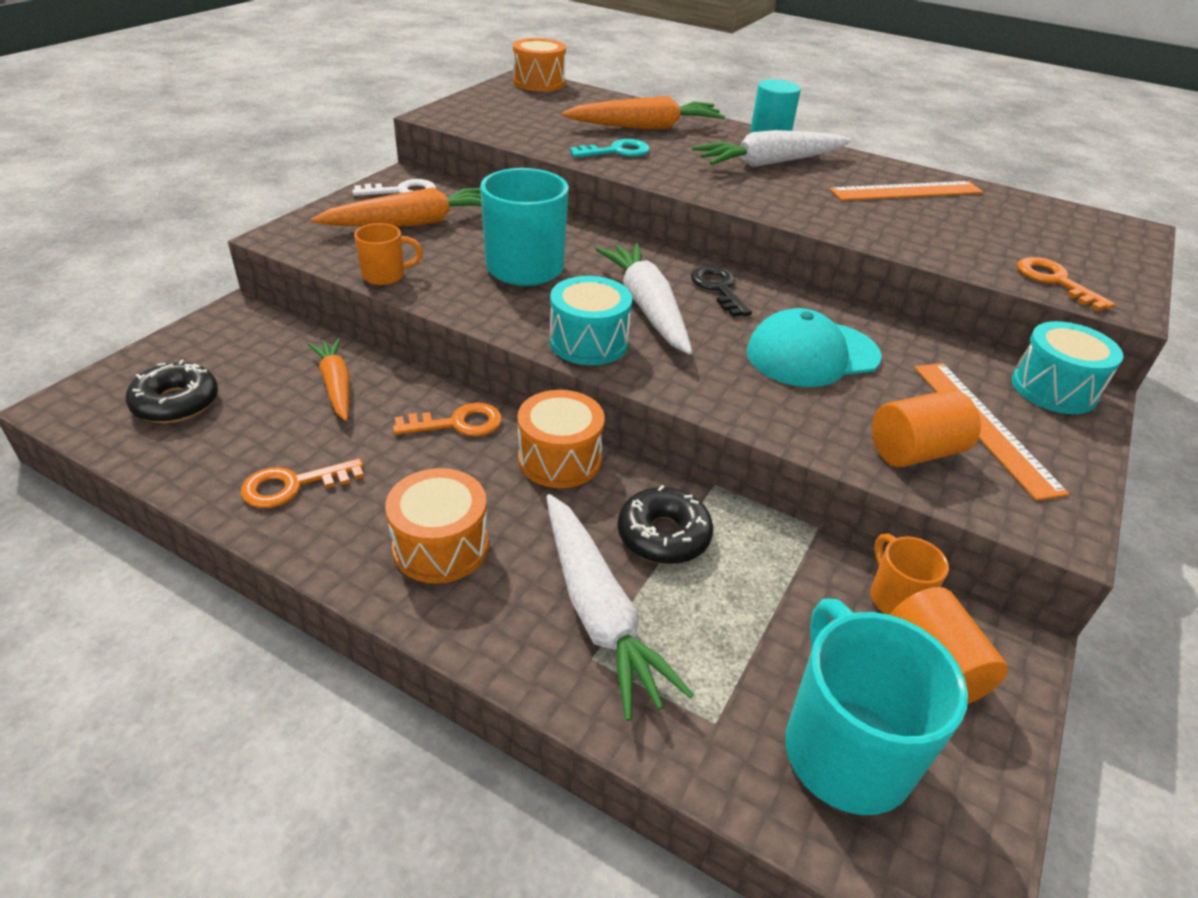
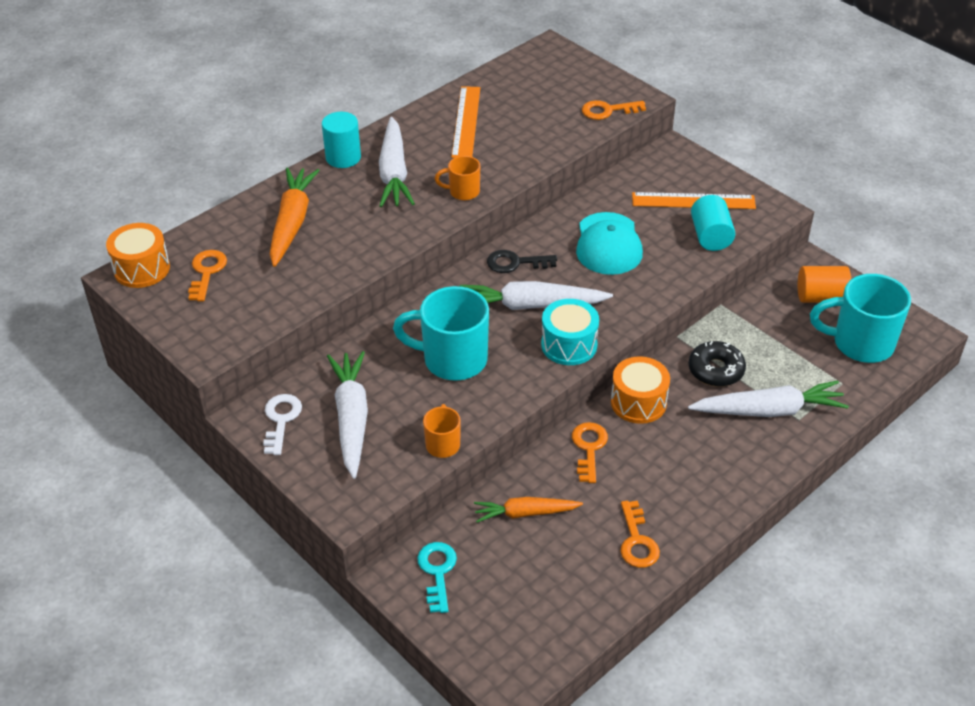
camera: 70 degrees left, 5 degrees up
black donut [126,360,218,423] -> none
orange carrot [311,187,482,226] -> white carrot [327,351,368,479]
orange drum [385,468,489,584] -> none
turquoise key [570,139,650,158] -> turquoise key moved to [417,542,457,613]
orange mug [870,534,949,615] -> orange mug moved to [435,156,480,201]
orange cylinder [872,390,981,467] -> turquoise cylinder [691,195,735,251]
turquoise drum [1012,321,1123,414] -> none
none -> orange key [188,250,227,302]

